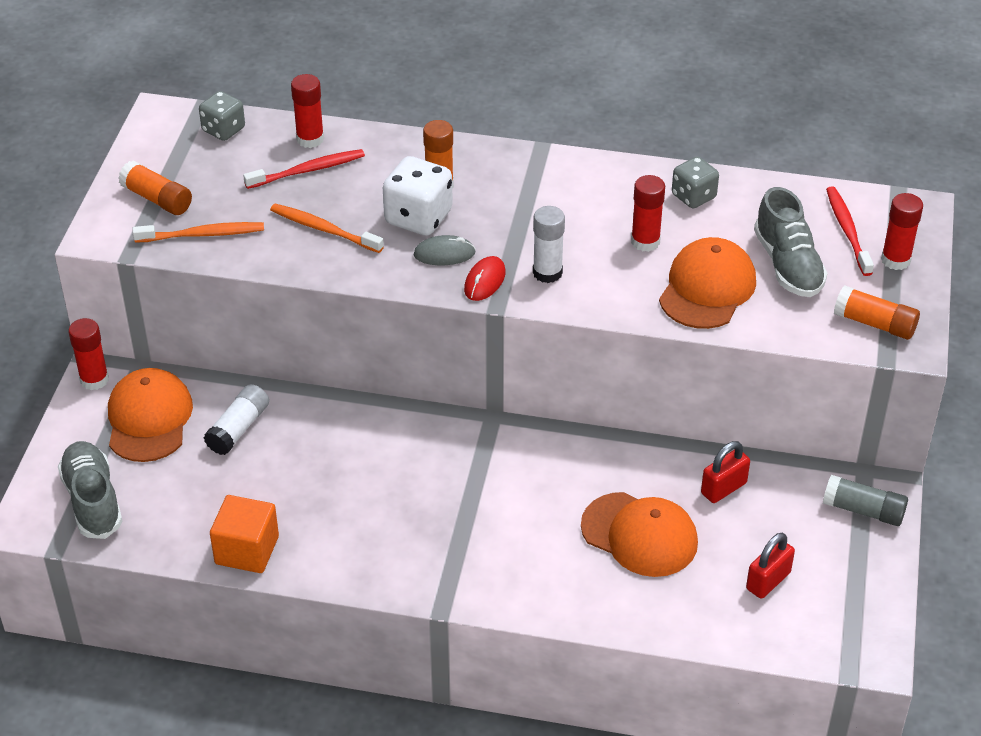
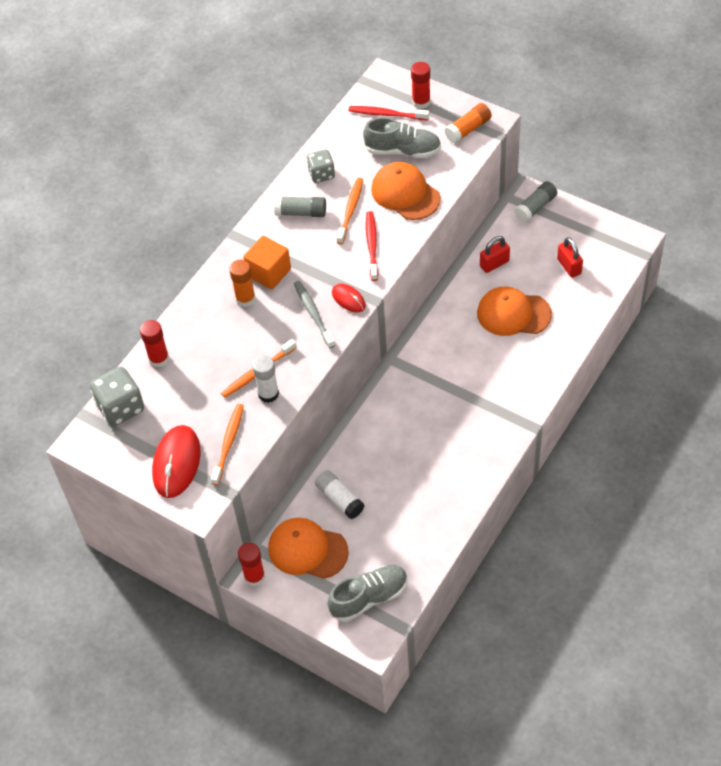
camera: 65 degrees left, 10 degrees up
grey shoe [58,441,122,539] -> grey shoe turned 150 degrees clockwise [327,565,408,622]
orange glue stick [118,161,192,215] -> red mouse [152,425,200,498]
grey dice [199,91,245,141] -> grey dice [90,367,144,426], size x1.54
orange cube [210,495,279,573] -> orange cube moved to [243,236,291,289]
red toothbrush [243,149,365,189] -> red toothbrush moved to [366,211,378,281]
white dice [383,156,453,235] -> none
grey mouse [414,235,476,265] -> grey toothbrush [294,281,335,348]
white glue stick [533,206,565,283] -> white glue stick moved to [252,355,279,403]
orange cap [581,492,698,577] -> orange cap turned 135 degrees counterclockwise [477,287,552,336]
red glue stick [631,175,665,252] -> orange toothbrush [336,178,363,244]
red padlock [701,441,750,503] -> red padlock turned 75 degrees clockwise [480,236,510,273]
none -> grey glue stick [274,196,326,217]

